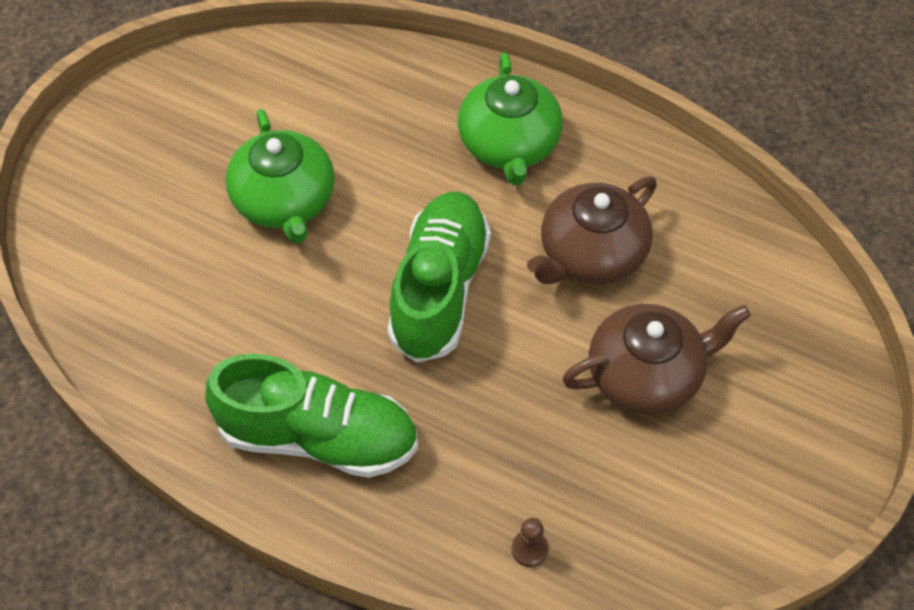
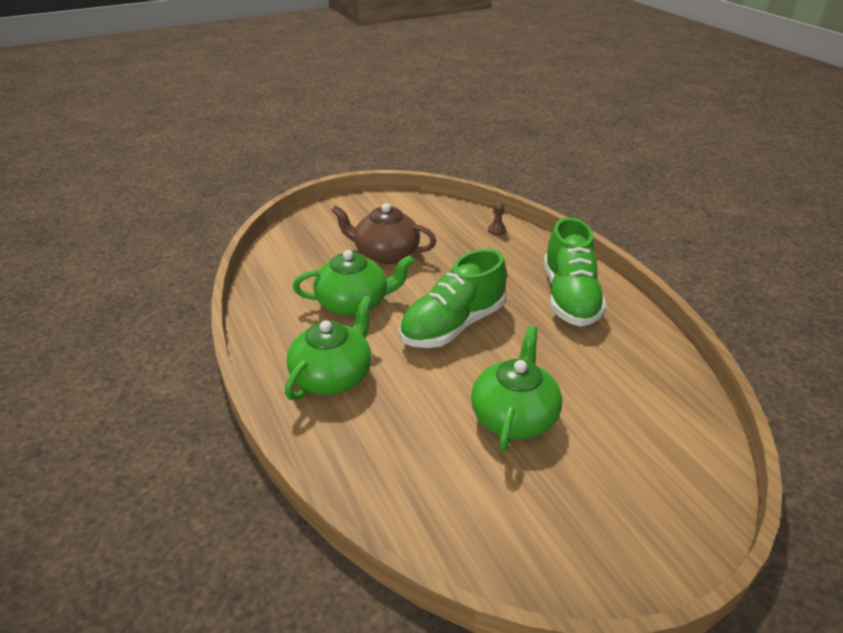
camera: 145 degrees left, 20 degrees down
green shoe [205,354,418,478] -> green shoe turned 135 degrees counterclockwise [544,217,606,327]
brown teapot [527,176,657,284] -> green teapot [293,250,414,316]

